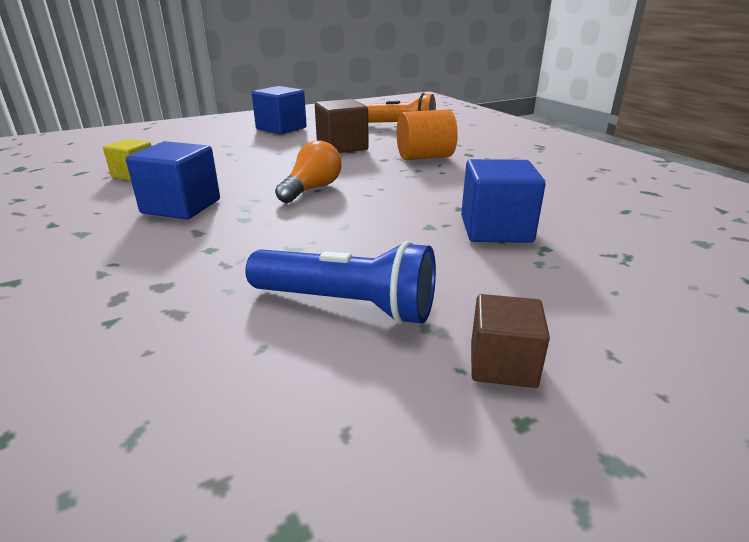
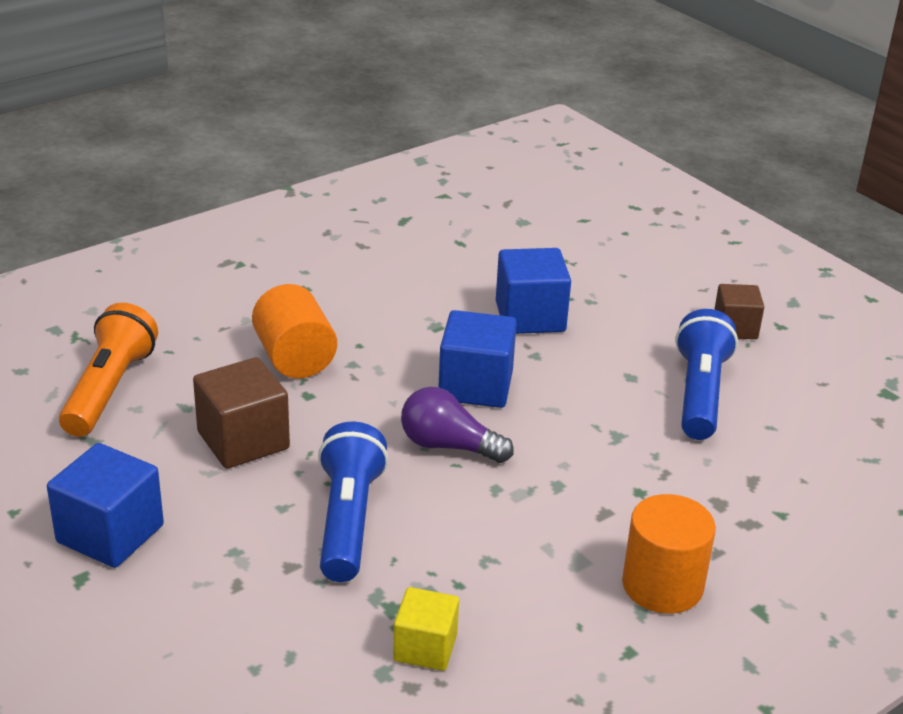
camera: 100 degrees left, 5 degrees up
blue cube [126,141,220,220] -> blue cube moved to [438,310,517,408]
orange light bulb [275,140,342,203] -> purple light bulb [401,387,514,463]
none -> blue flashlight [318,422,389,582]
none -> orange cylinder [622,494,716,614]

